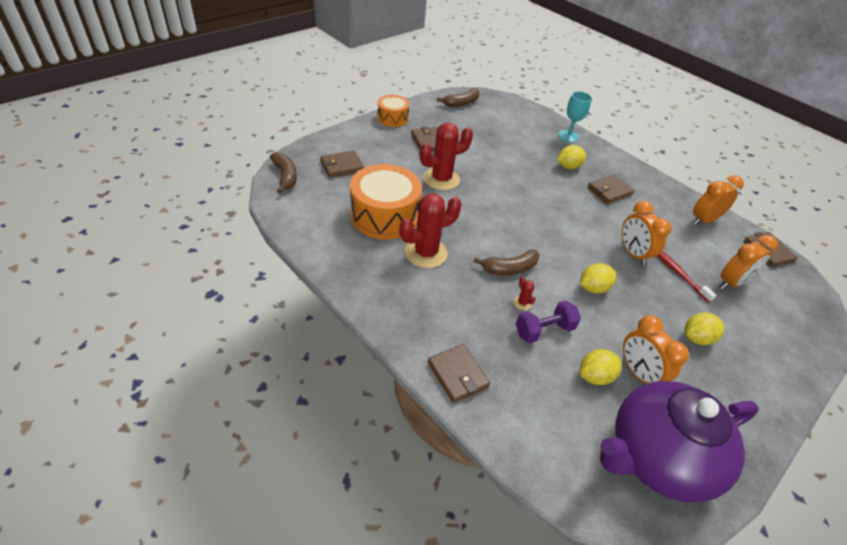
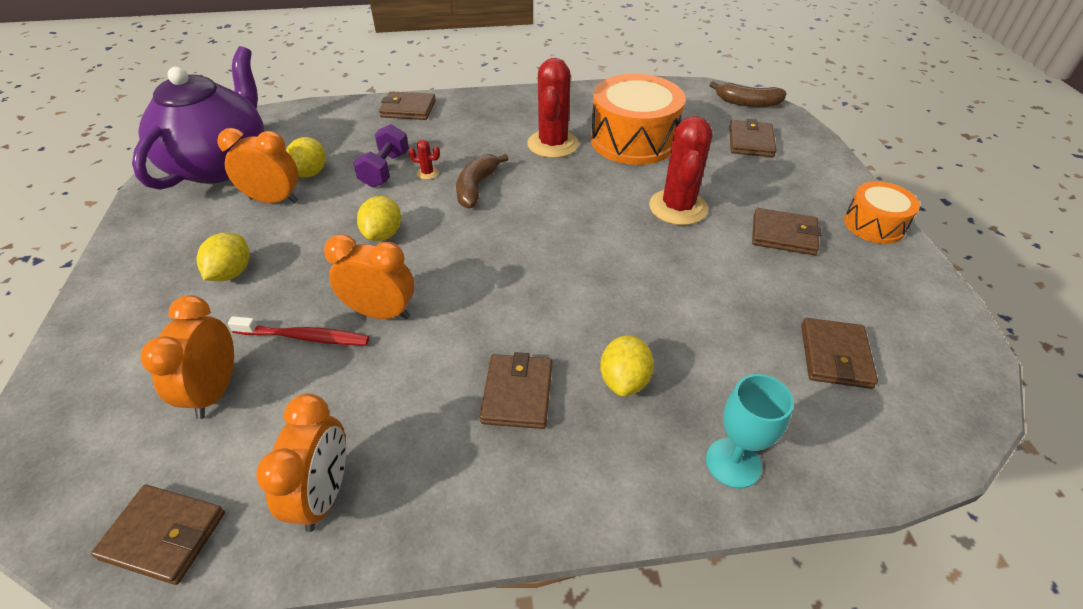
camera: 130 degrees right, 0 degrees up
brown banana [437,88,479,107] -> none
none -> brown wallet [801,318,878,389]

